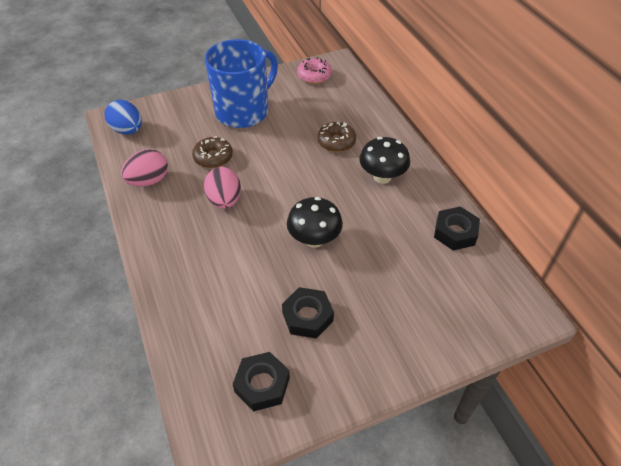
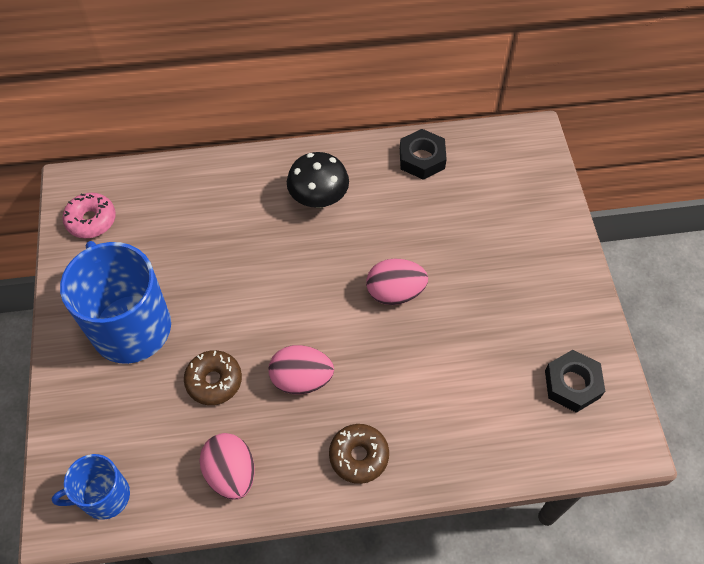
camera: 75 degrees left, 10 degrees up
blue egg [105,100,142,134] -> blue mug [51,454,130,520]
black nut [282,287,334,339] -> none
black mushroom [287,197,343,248] -> pink egg [366,258,428,305]
brown donut [317,122,356,152] -> brown donut moved to [329,424,389,484]

